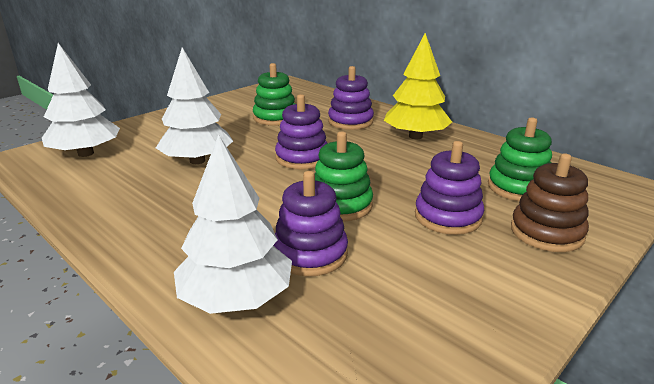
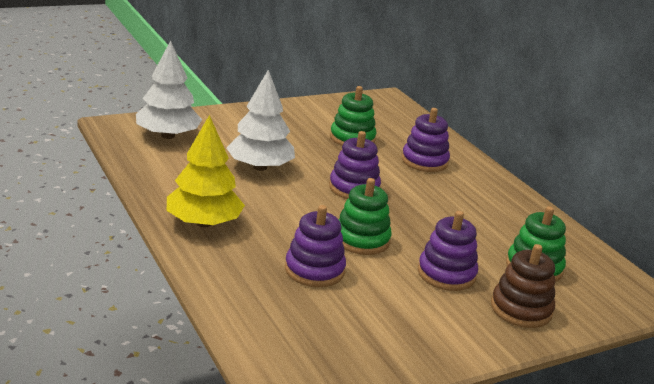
camera: 15 degrees right, 0 degrees up
white tree [174,134,292,314] -> none
yellow tree [384,33,452,139] -> yellow tree moved to [167,115,245,227]

